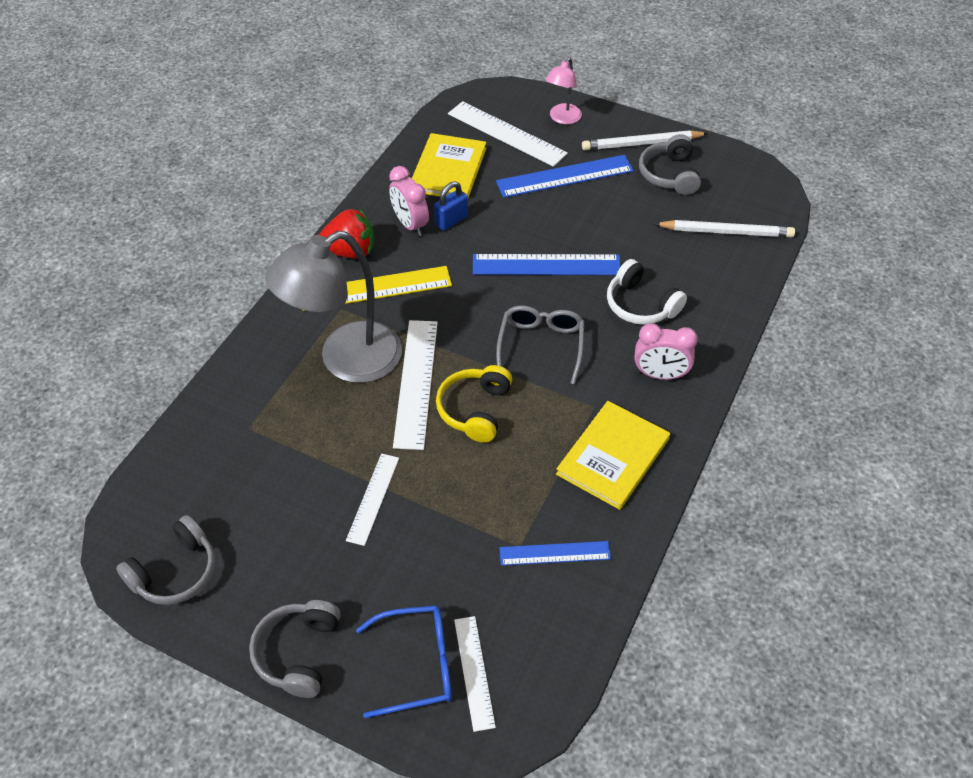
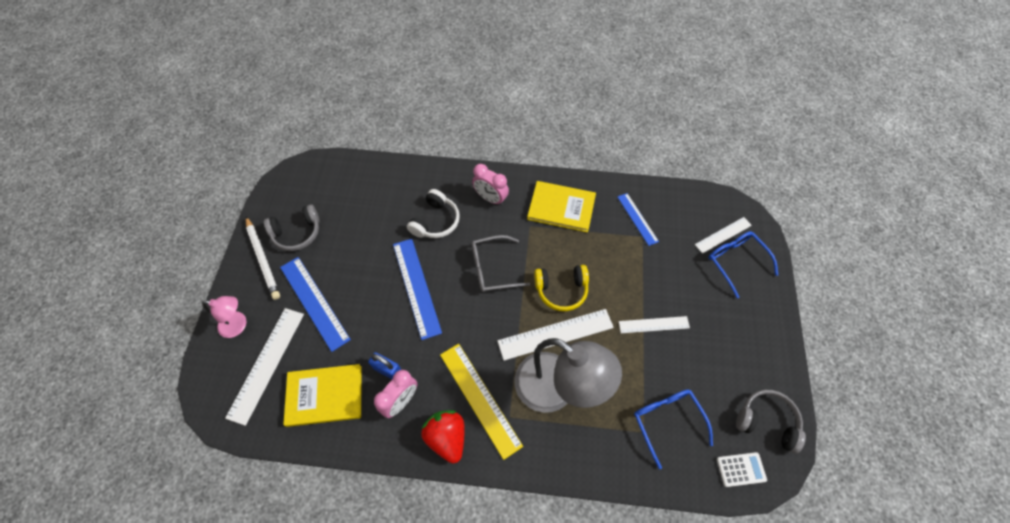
camera: 110 degrees left, 10 degrees up
grey headphones [249,600,341,698] -> none
pink clock [634,323,698,380] -> pink clock turned 135 degrees clockwise [472,164,509,206]
white pencil [655,220,795,237] -> none
none -> blue glasses [634,389,713,469]
none -> white calculator [717,452,767,487]

